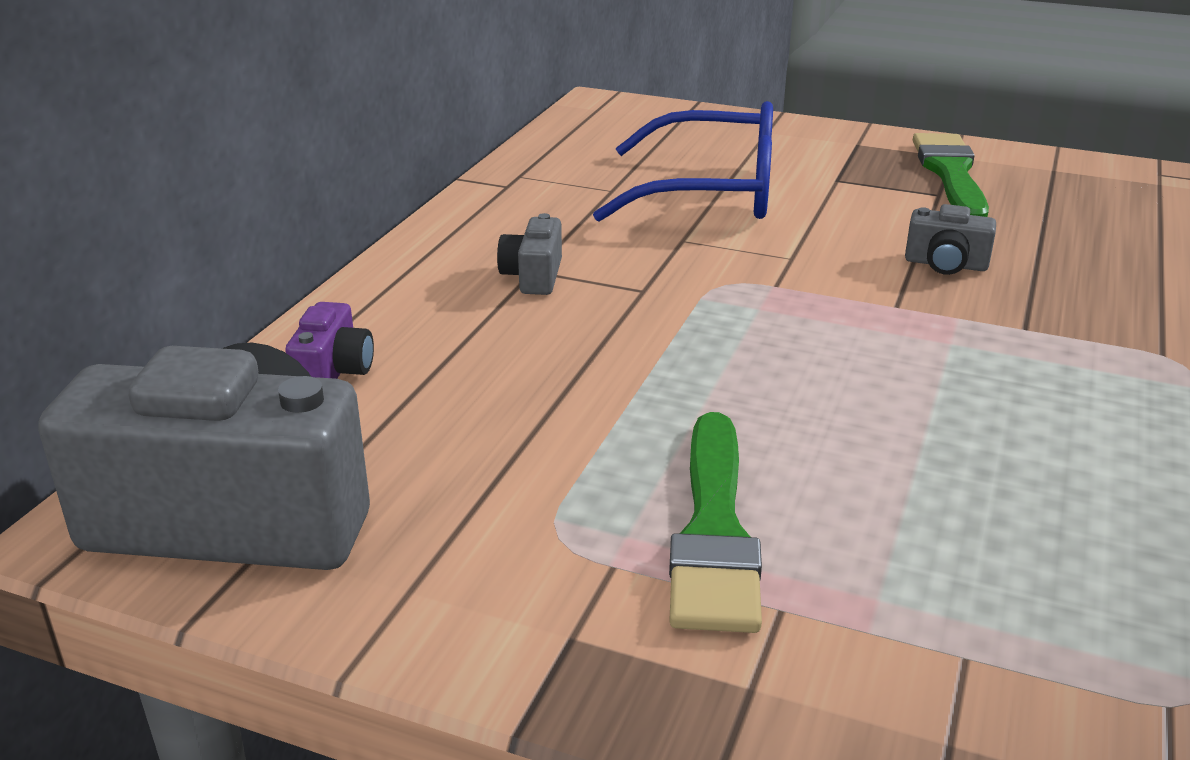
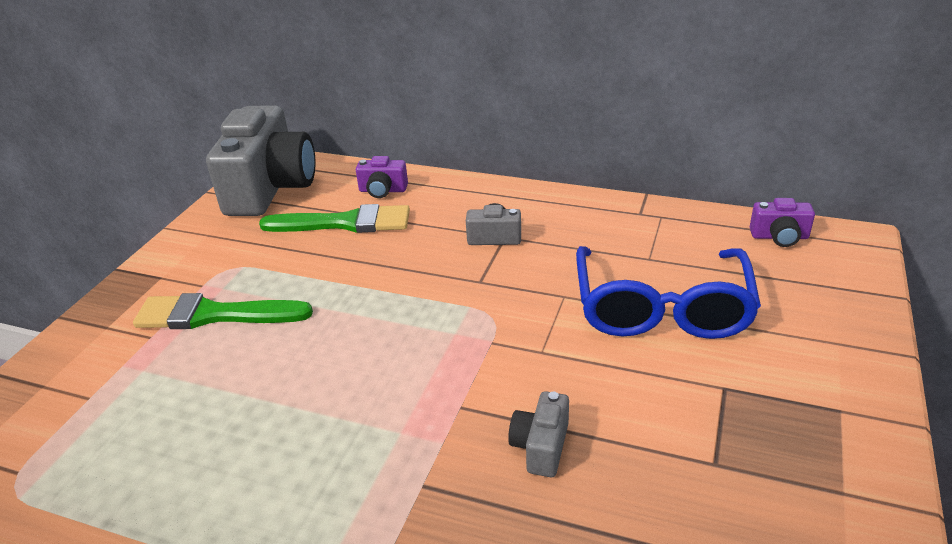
camera: 90 degrees right, 5 degrees up
green brush [913,133,989,217] -> green brush moved to [259,204,410,233]
none -> purple camera [750,198,815,247]

